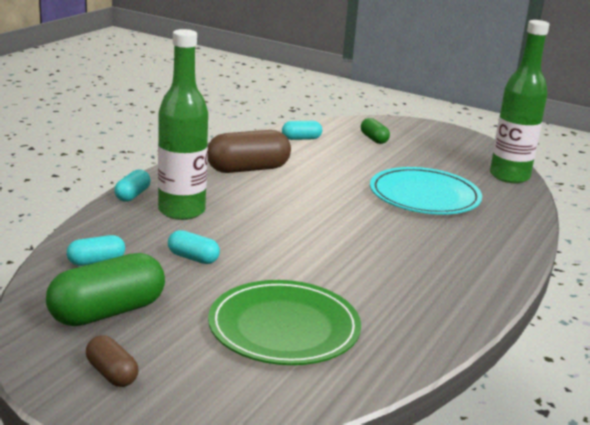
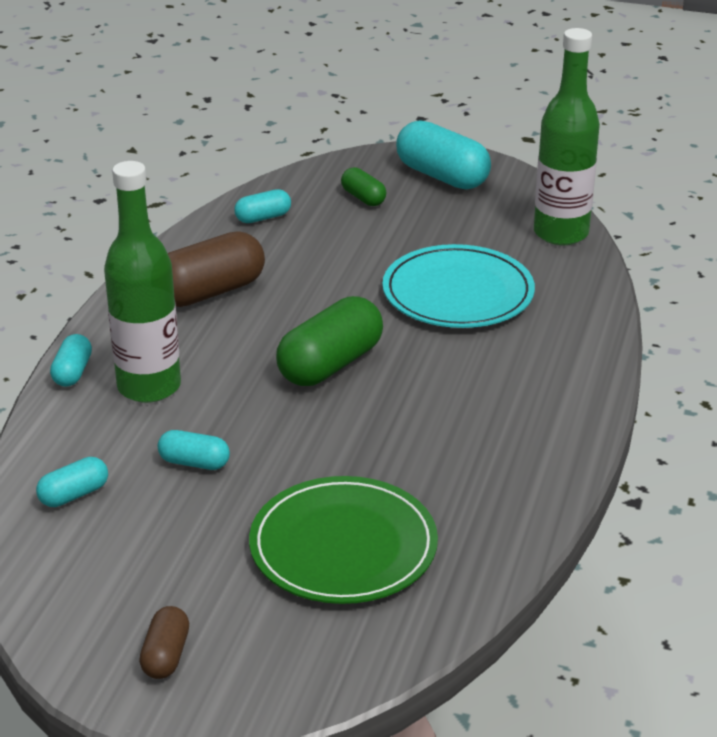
camera: 10 degrees left, 10 degrees up
green capsule [46,253,165,326] -> green capsule moved to [276,296,383,386]
brown capsule [86,335,139,387] -> brown capsule turned 60 degrees clockwise [139,606,189,679]
none -> turquoise capsule [396,120,491,189]

